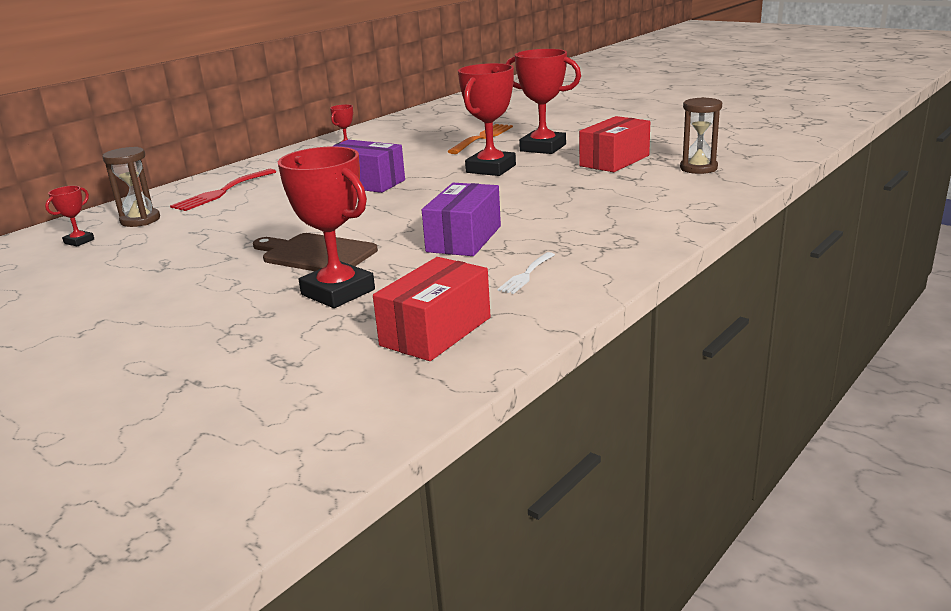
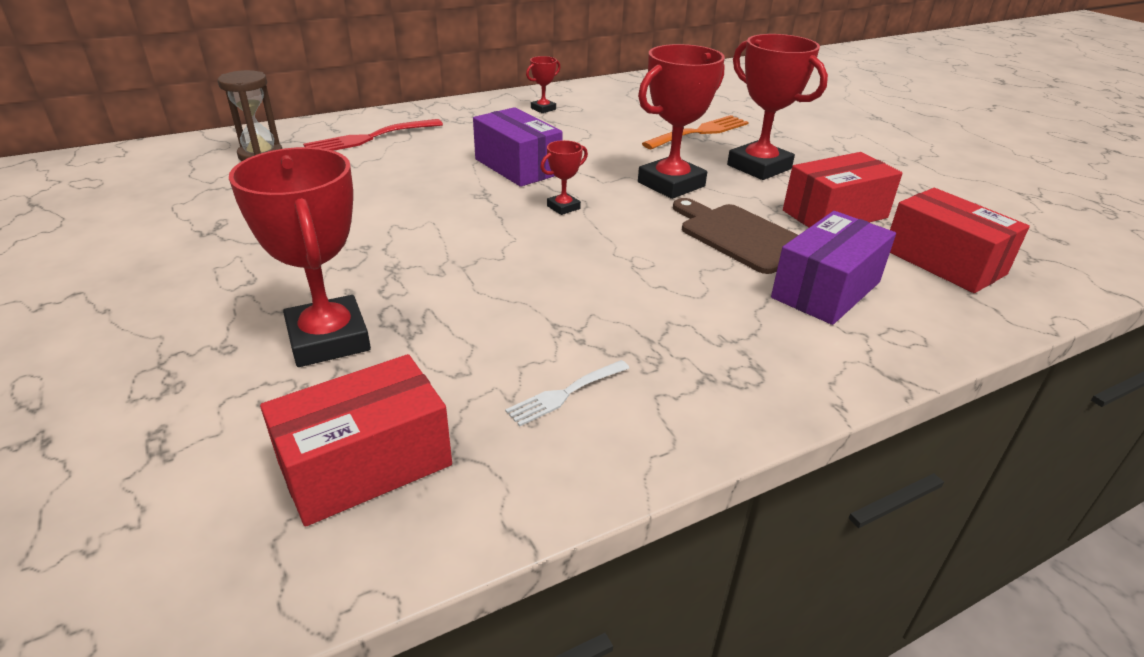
camera: 20 degrees right, 10 degrees up
red trophy [45,186,94,246] -> red trophy moved to [540,140,588,215]
brown cutting board [253,233,378,271] -> brown cutting board moved to [673,198,798,274]
purple box [422,183,501,256] -> purple box moved to [771,211,896,325]
brown hourglass [680,97,722,174] -> red box [890,188,1030,293]

